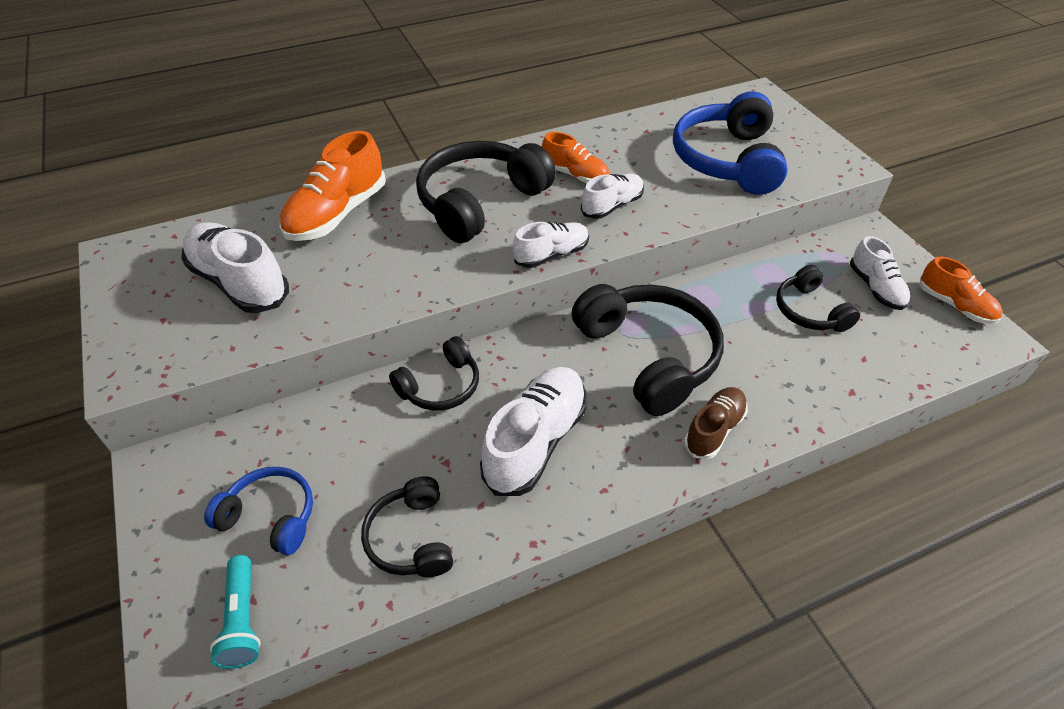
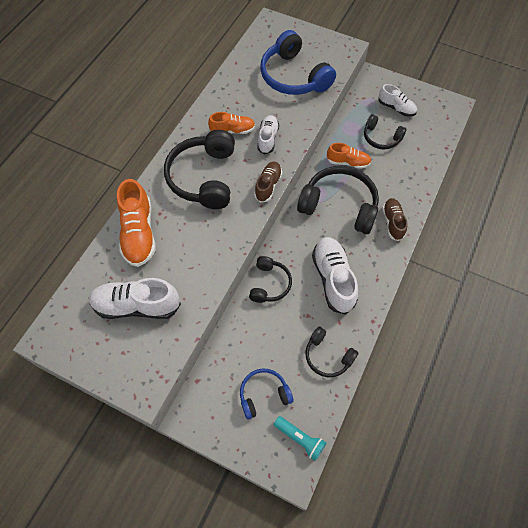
camera: 40 degrees left, 15 degrees up
white shoe [513,222,589,268] -> brown shoe [254,162,282,203]
orange shoe [920,257,1003,324] -> orange shoe moved to [326,143,371,169]

